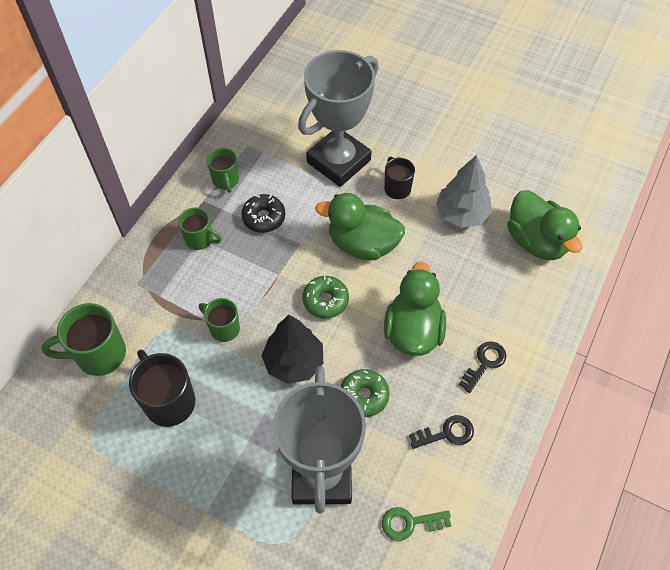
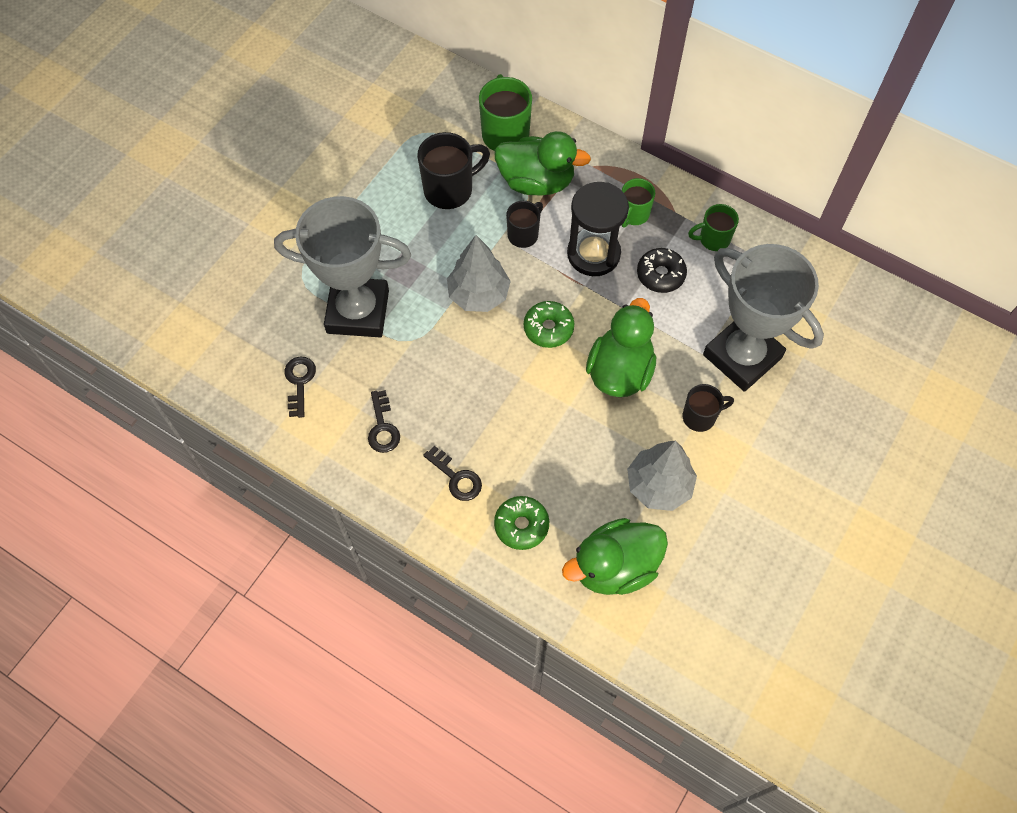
camera: 95 degrees right, 5 degrees up
green mug [199,298,240,342] -> black mug [506,201,543,248]
black tree [262,315,323,384] -> grey tree [447,235,511,312]
green donut [341,369,390,417] -> green donut moved to [494,496,549,550]
green key [382,507,451,541] -> black key [284,357,316,418]
green duck [384,262,446,356] -> green duck moved to [494,131,591,196]
none -> black hourglass [567,182,629,276]

